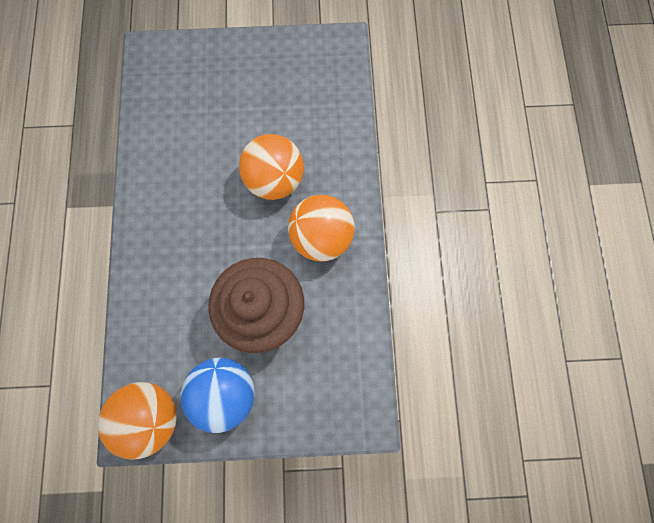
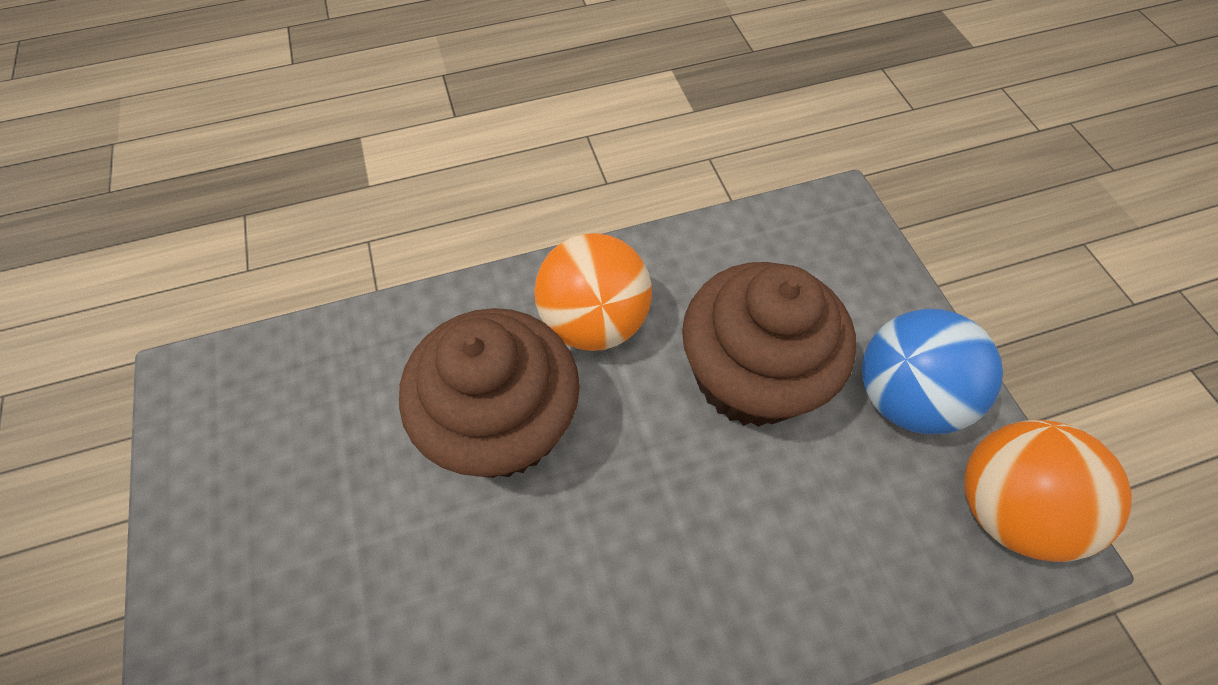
camera: 105 degrees left, 15 degrees down
orange ball [239,134,304,200] -> brown cupcake [399,308,580,478]

